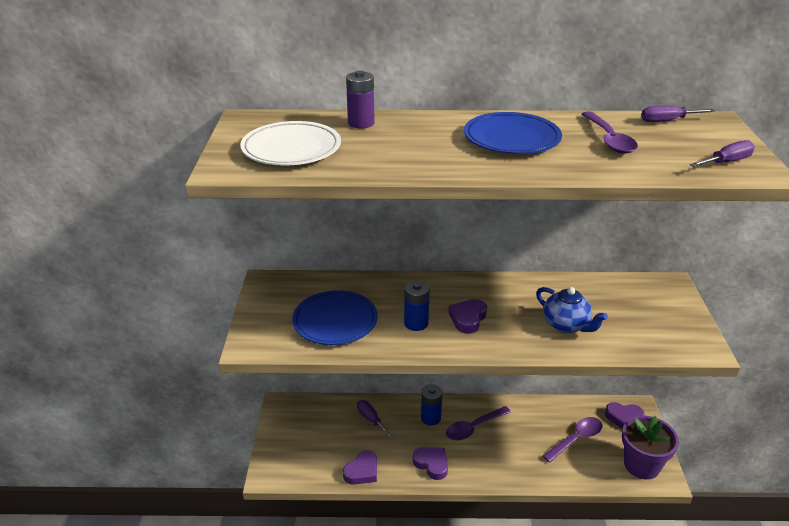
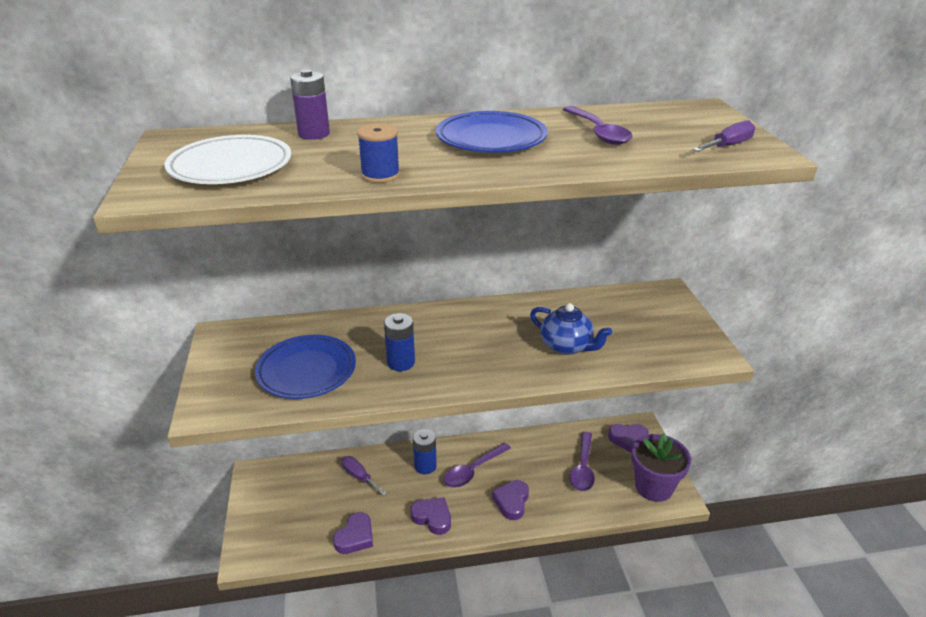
camera: 10 degrees left, 0 degrees up
purple heart [448,299,487,334] -> purple heart moved to [492,480,529,520]
purple spoon [543,417,603,463] -> purple spoon turned 150 degrees clockwise [570,432,595,491]
purple screwdriver [641,105,715,122] -> none
none -> blue spool [357,123,400,183]

